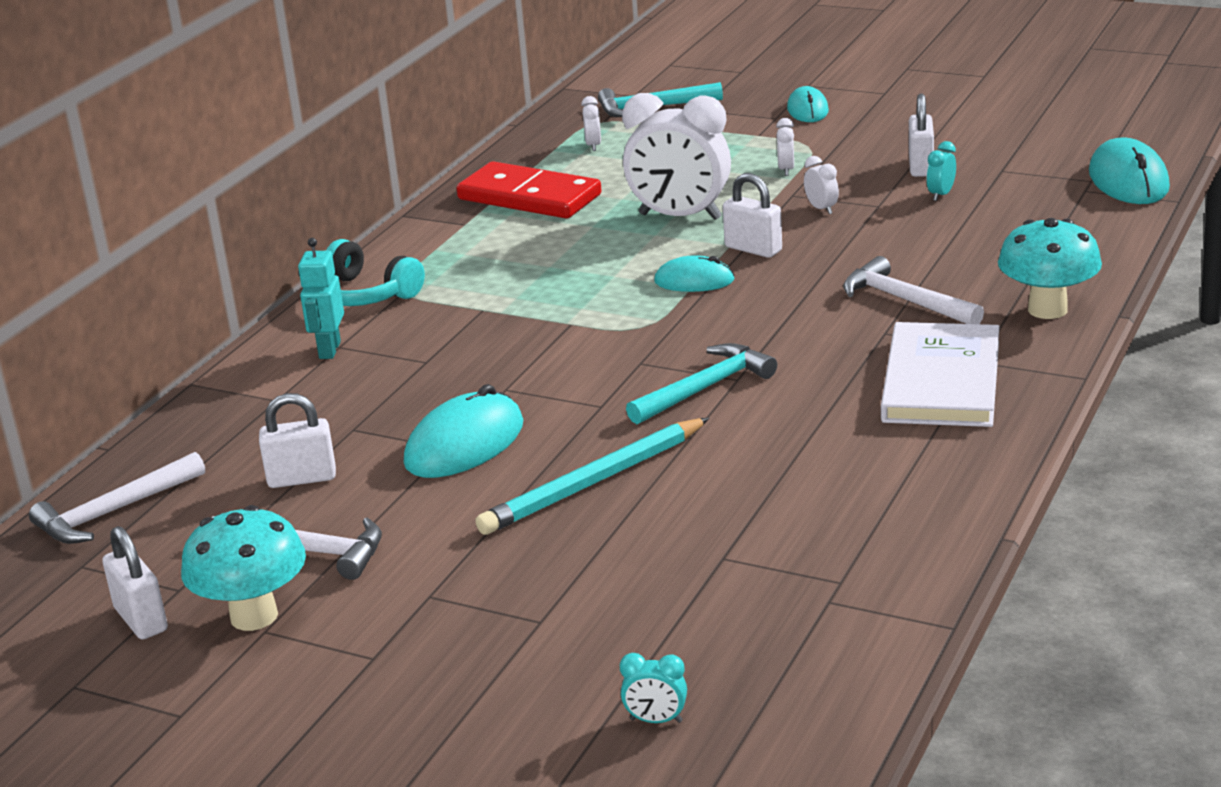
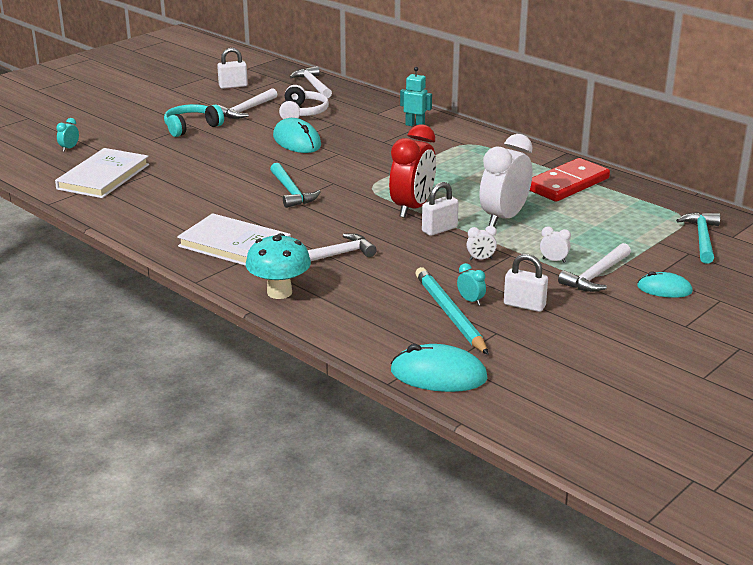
camera: 105 degrees right, 0 degrees up
turquoise mushroom [181,505,306,631] -> none
white padlock [259,393,336,488] -> white headphones [279,85,329,119]
turquoise headphones [326,239,425,306] -> turquoise headphones moved to [164,104,224,137]
turquoise pencil [475,418,710,535] -> turquoise pencil moved to [415,267,489,355]
white clock [581,96,601,151] -> none
turquoise mouse [654,255,735,292] -> red clock [389,124,436,218]
none -> white book [55,148,149,198]
none -> white hammer [558,243,631,292]

